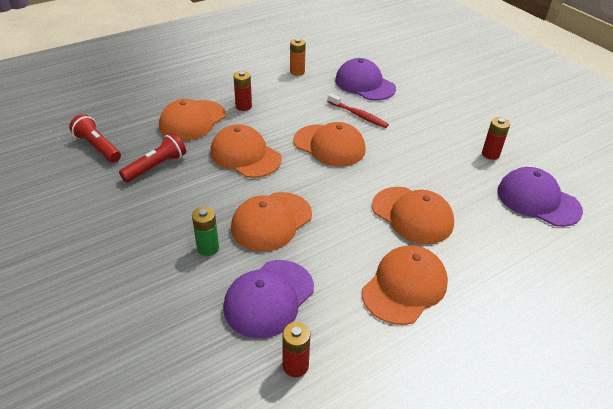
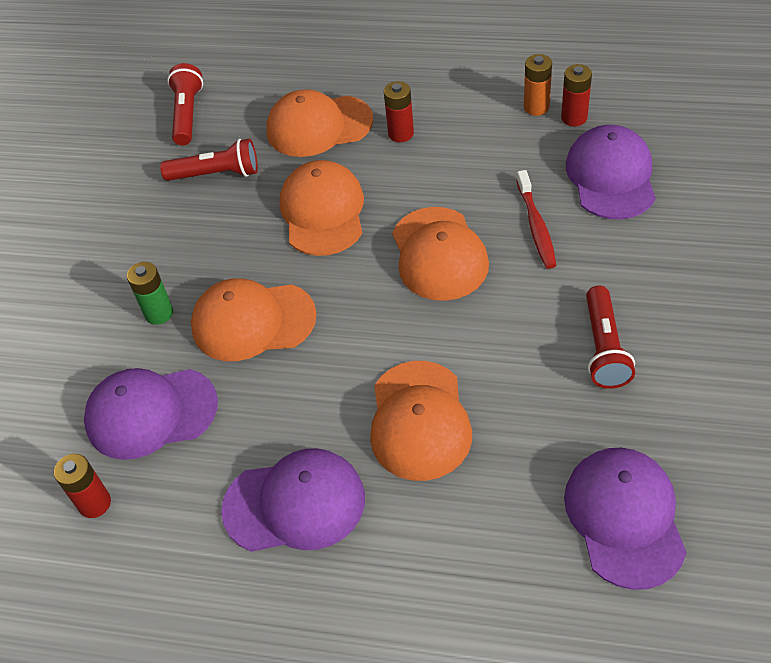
camera: 50 degrees right, 10 degrees up
orange cap [362,245,448,325] -> purple cap [221,448,365,552]
red battery [482,117,510,160] -> red battery moved to [561,64,592,126]
none -> red flashlight [586,286,635,389]

